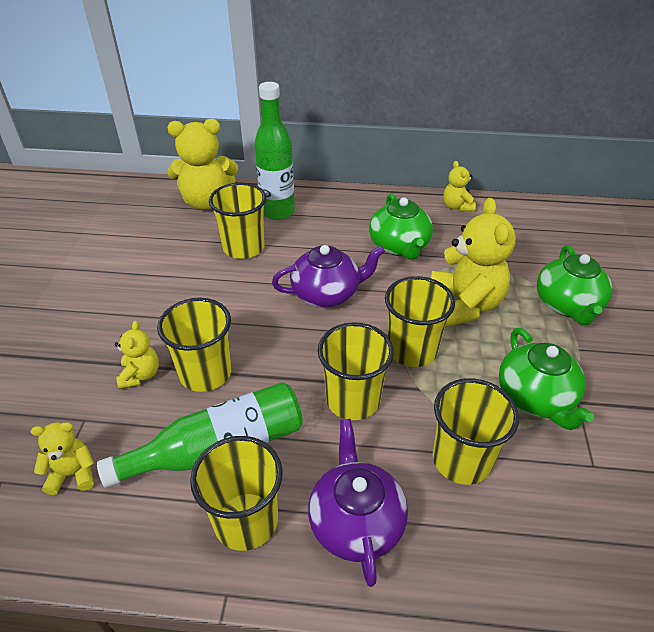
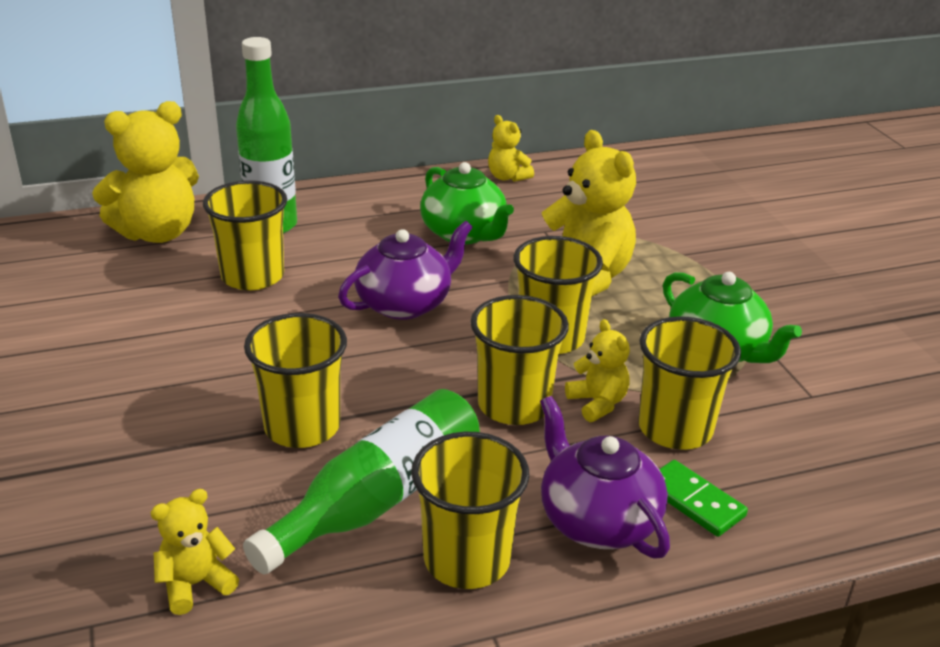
camera: 25 degrees left, 10 degrees down
yellow teddy bear [115,321,159,389] -> yellow teddy bear moved to [565,319,630,422]
green teapot [537,245,612,325] -> none
none -> green domino [659,460,748,537]

